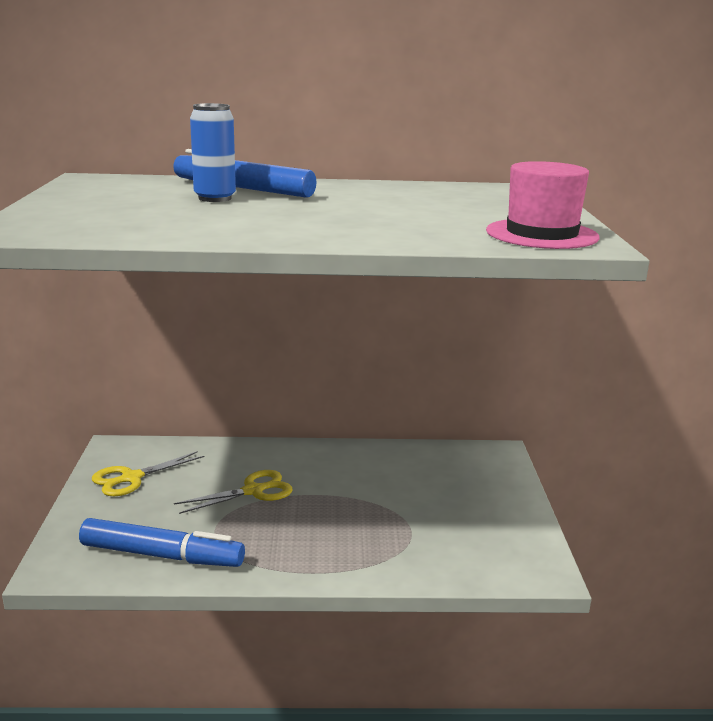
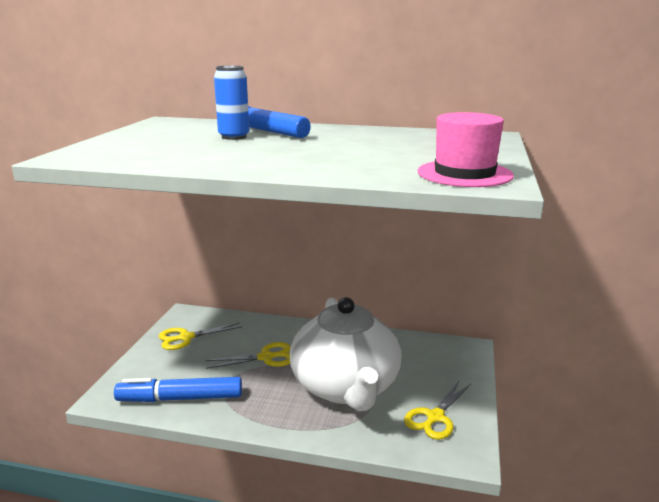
camera: 15 degrees right, 0 degrees up
blue marker [79,518,245,567] -> blue marker turned 150 degrees clockwise [114,377,242,402]
none -> white teapot [290,297,401,411]
none -> yellow scissors [404,381,471,440]

